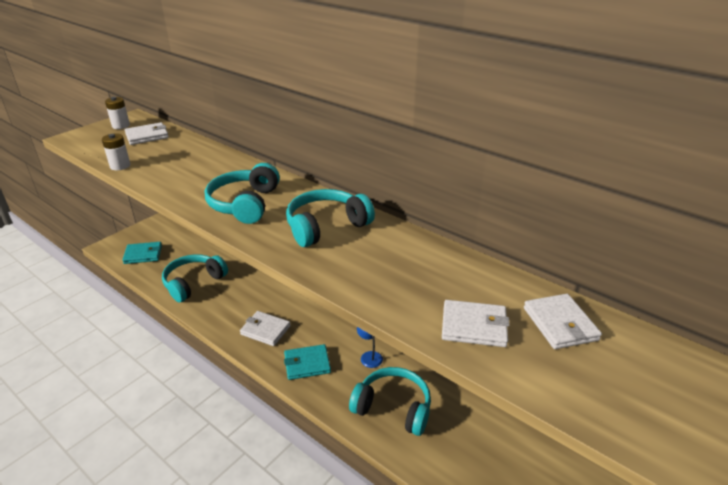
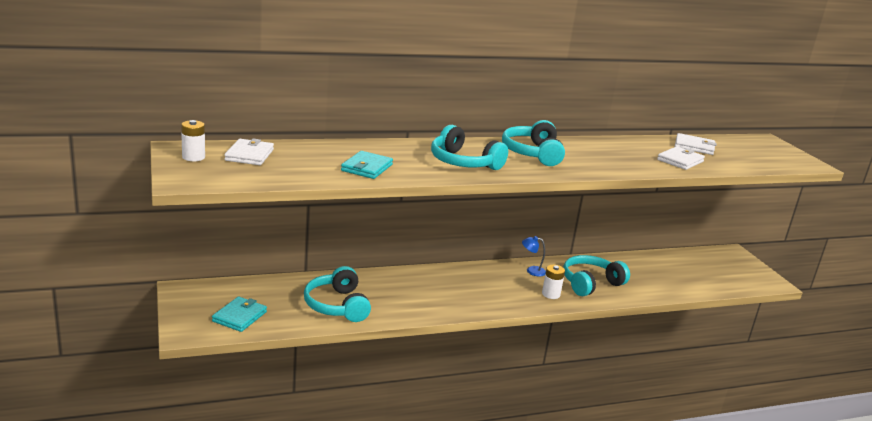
camera: 60 degrees left, 10 degrees down
white battery [102,133,130,170] -> white battery moved to [542,265,565,299]
white wallet [240,311,291,346] -> none
turquoise wallet [284,344,331,380] -> turquoise wallet moved to [341,151,393,179]

